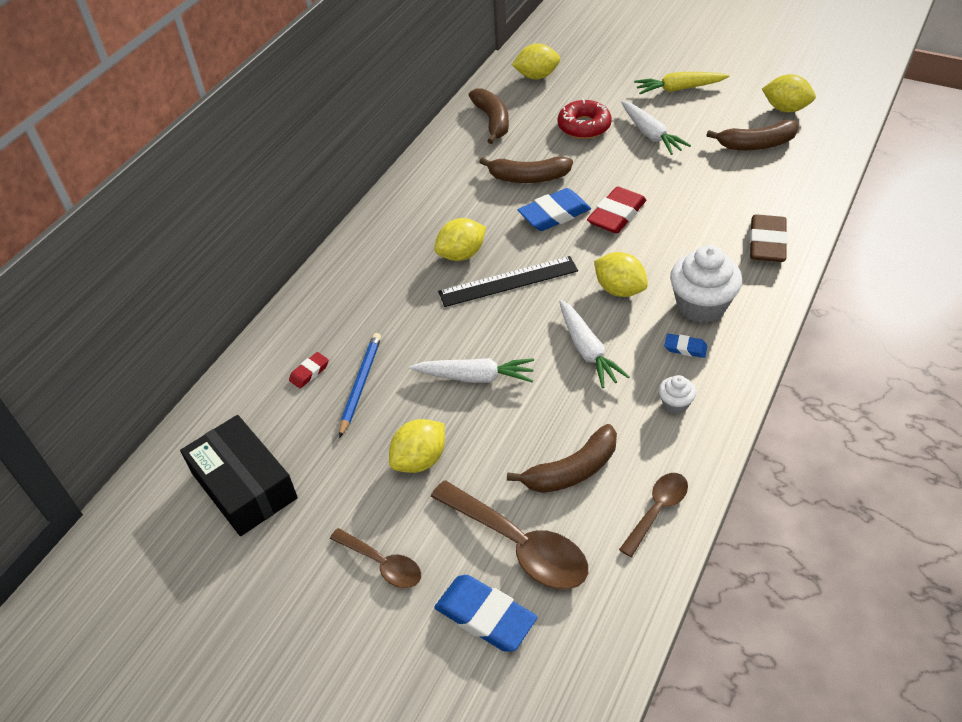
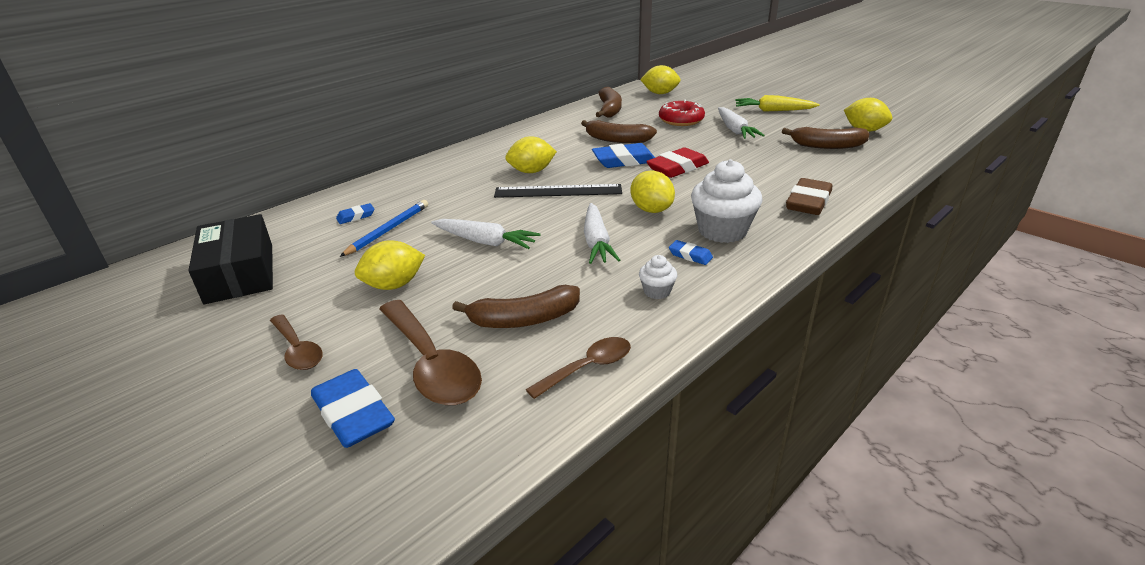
camera: 15 degrees right, 15 degrees down
red eraser [289,352,329,388] -> blue eraser [336,203,374,224]

